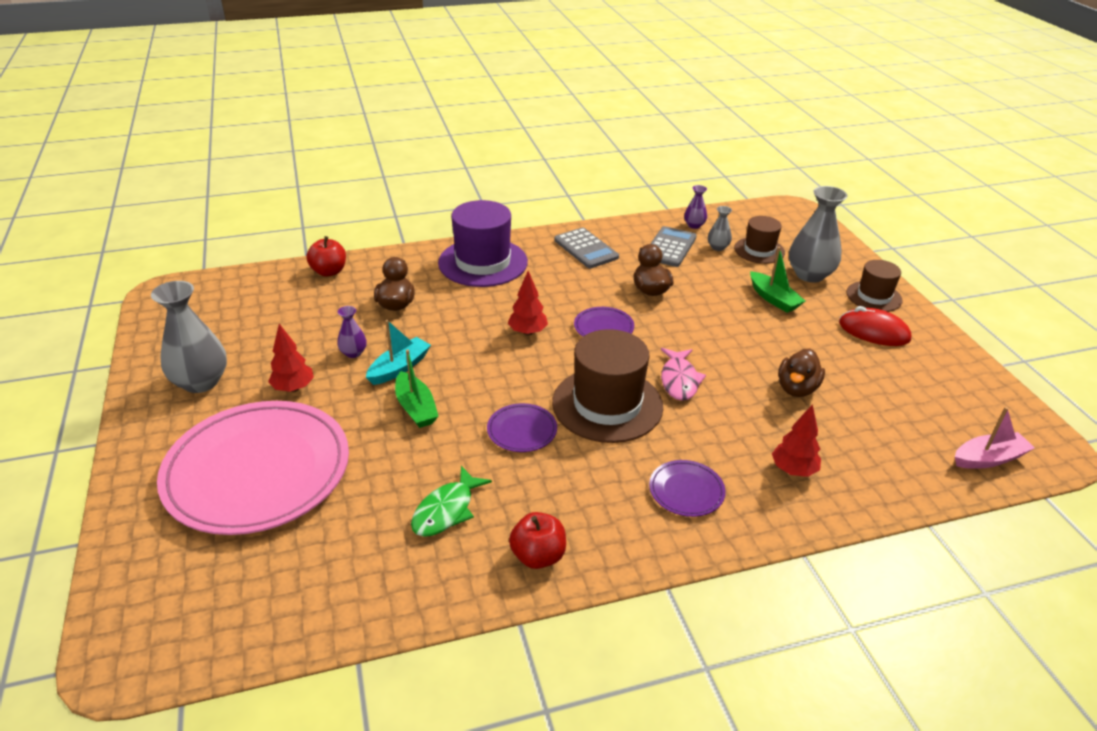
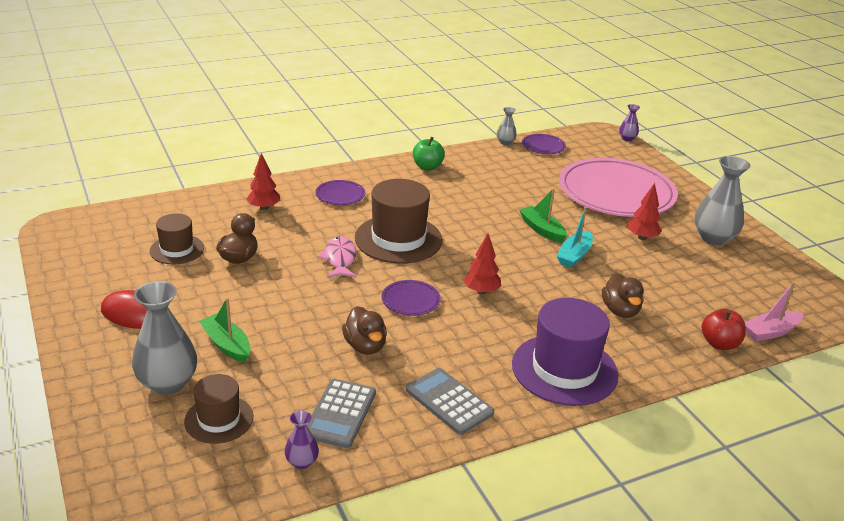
camera: 170 degrees right, 5 degrees down
purple vase [337,306,367,358] -> purple vase moved to [619,104,640,141]
green fish [411,466,492,537] -> none
purple plate [487,403,557,452] -> purple plate moved to [522,134,566,154]
red apple [509,512,566,569] -> green apple [413,137,445,170]
grey vase [708,206,732,251] -> grey vase moved to [497,107,517,145]
brown hat [846,260,903,312] -> brown hat moved to [150,213,204,265]
pink boat [955,407,1035,469] -> pink boat moved to [745,282,803,342]

